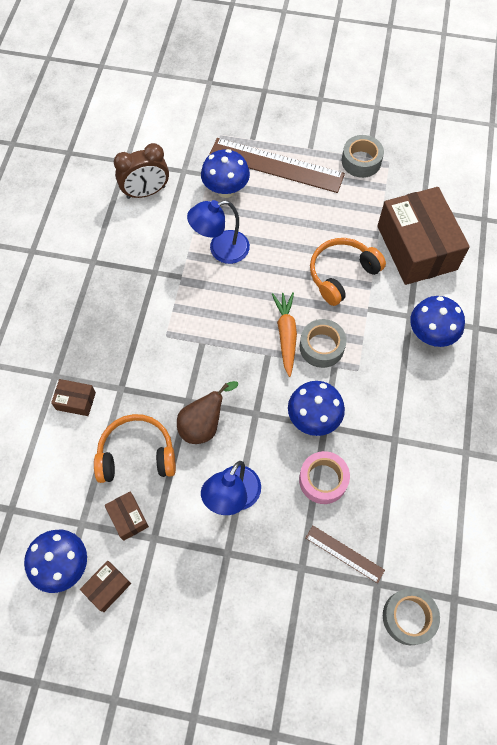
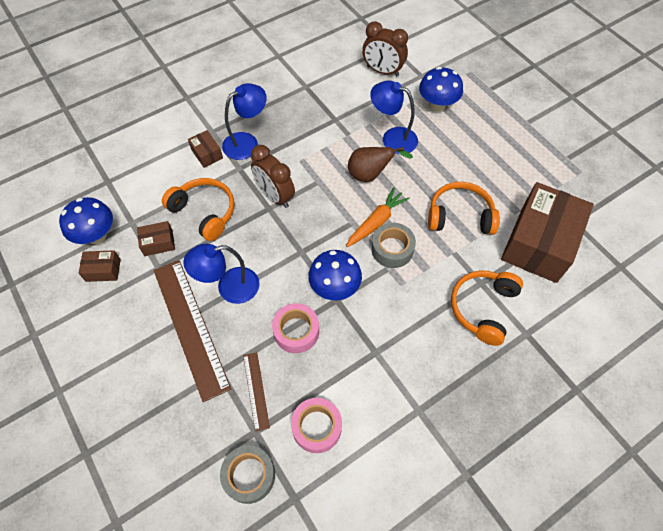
camera: 45 degrees right, 5 degrees down
brown box [105,492,149,541] -> brown box turned 60 degrees clockwise [137,221,175,256]
brown pear [177,381,238,444] -> brown pear moved to [348,147,413,182]
brown ruler [209,138,345,193] -> brown ruler moved to [154,260,231,402]
grey tape [342,135,384,178] -> none
blue mushroom [410,296,465,347] -> orange headphones [451,271,523,346]
none -> blue lamp [222,83,267,160]
none -> brown clock [251,145,295,208]
none -> pink tape [291,398,342,453]

